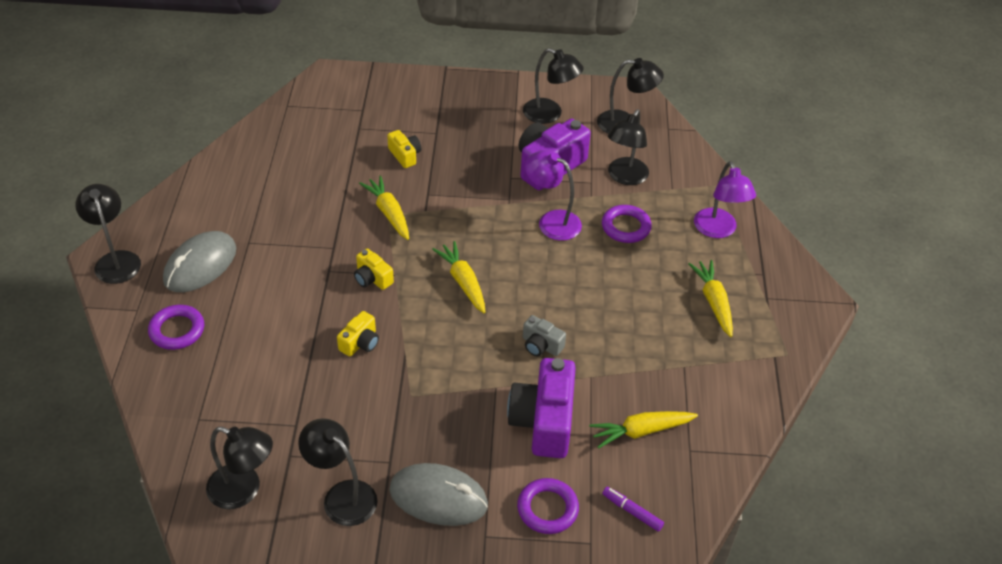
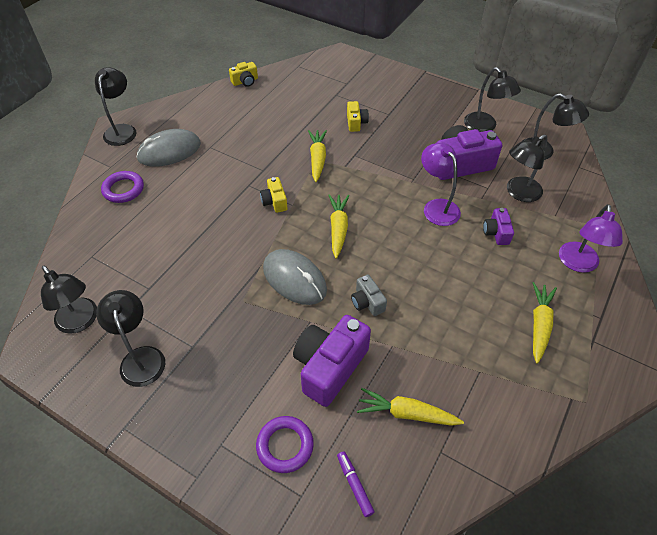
camera: 30 degrees right, 5 degrees up
yellow camera [337,311,379,356] -> yellow camera moved to [229,62,258,87]
grey mouse [389,463,488,526] -> grey mouse moved to [263,249,327,305]
purple ring [602,205,652,243] -> purple camera [483,208,514,245]

